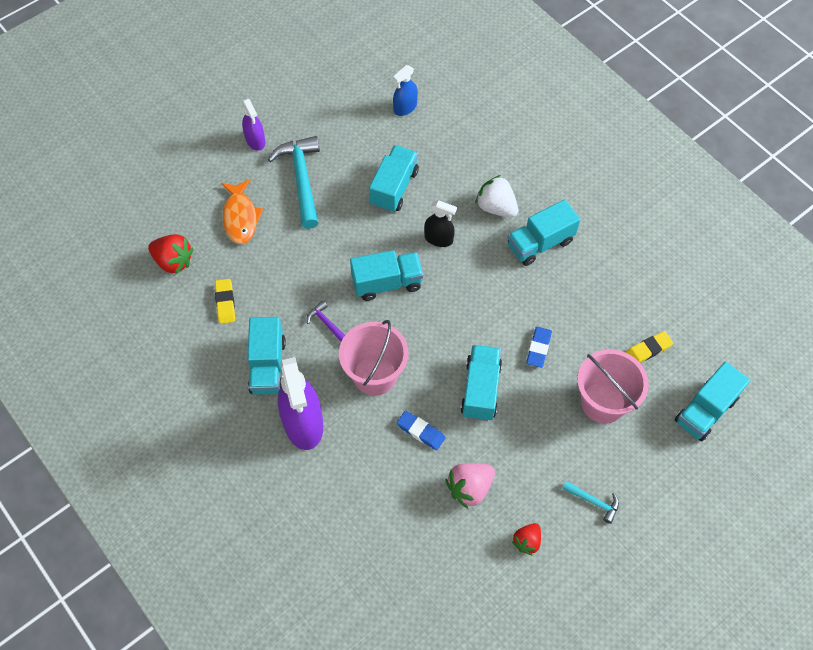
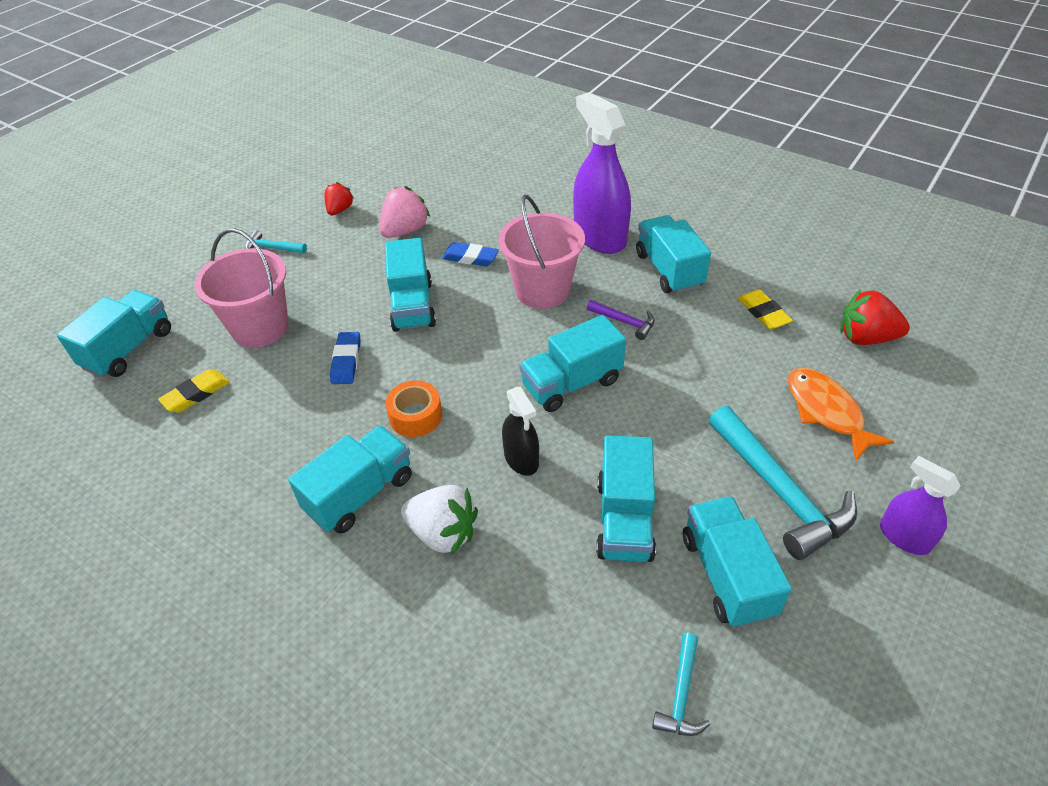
camera: 165 degrees right, 15 degrees down
blue spray bottle [393,65,418,116] -> turquoise hammer [652,633,710,736]
black spray bottle [424,200,457,247] -> black spray bottle turned 120 degrees counterclockwise [502,387,539,475]
none -> orange tape [385,380,442,437]
none -> turquoise truck [683,496,792,628]

